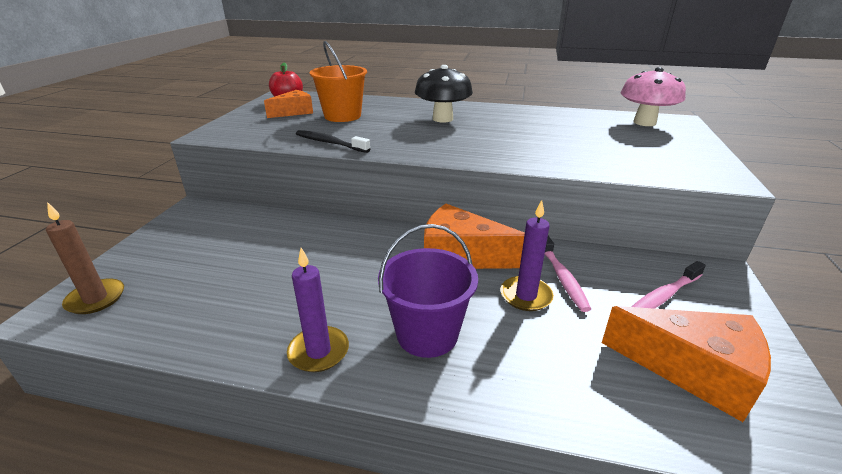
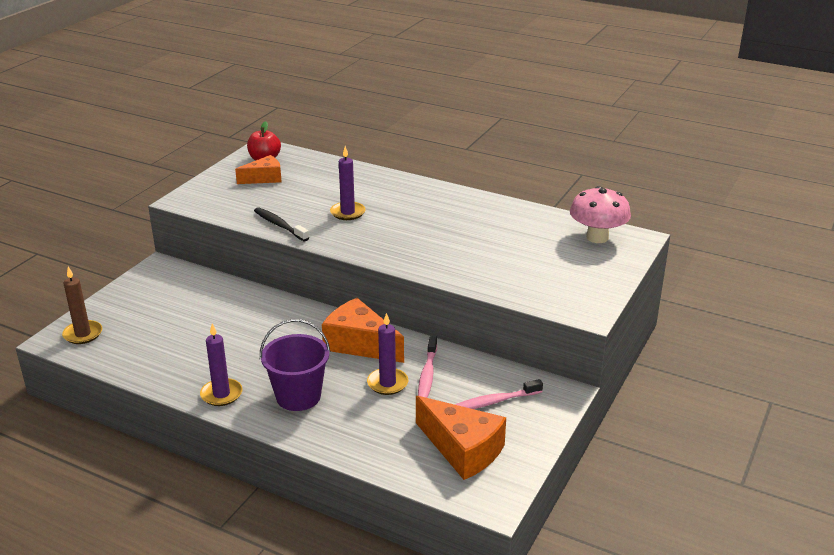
camera: 15 degrees right, 0 degrees up
orange bucket [310,41,367,122] -> none
black mushroom [415,65,473,122] -> none
none -> purple candle [330,146,366,220]

